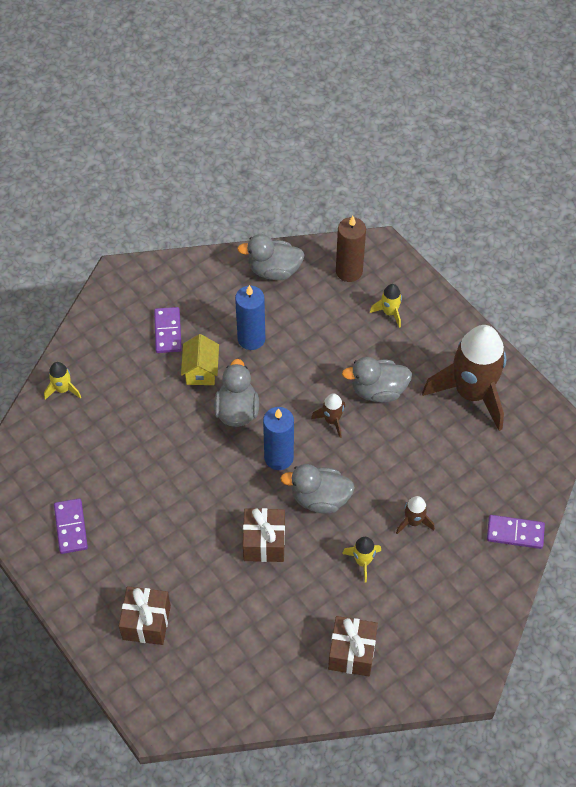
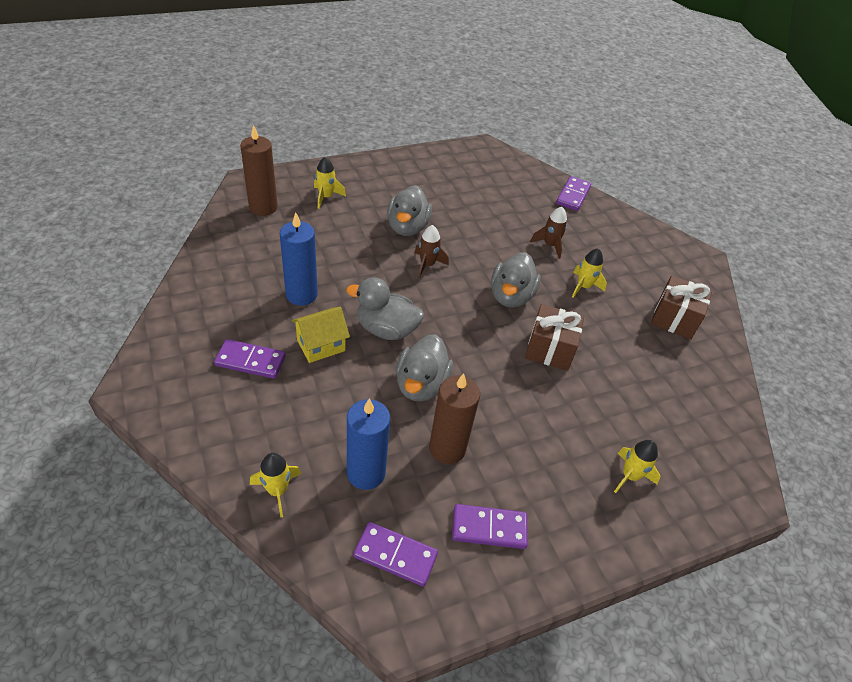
camera: 80 degrees left, 10 degrees down
brown gift [119,586,171,645] -> yellow rocket [614,440,660,493]
yellow house [181,334,219,385] -> yellow house turned 45 degrees counterclockwise [291,307,350,363]
grey duck [237,234,304,280] -> grey duck moved to [396,334,453,402]
blue candle [263,407,294,470] -> blue candle moved to [347,398,390,490]
brown rocket [422,325,506,431] -> none
none -> purple domino [353,522,438,587]
none -> brown candle [429,373,480,464]

